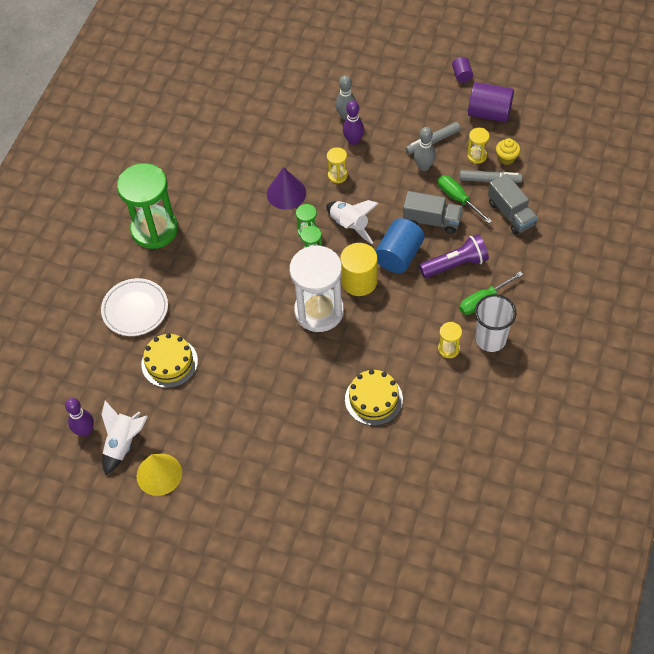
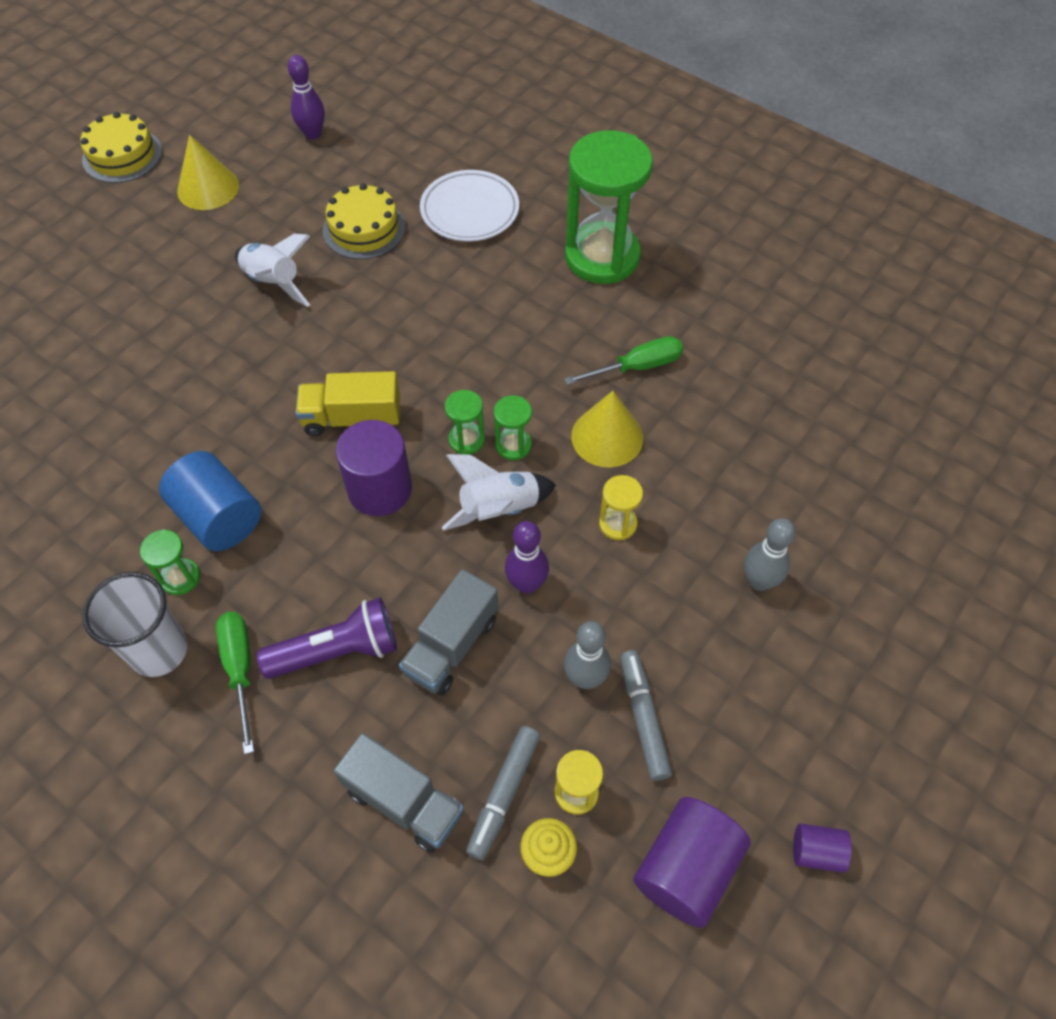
camera: 105 degrees right, 0 degrees up
white rocket [101,401,148,475] -> white rocket moved to [235,234,310,307]
purple cone [267,167,306,210] -> yellow cone [571,391,643,467]
white hourglass [290,245,344,332] -> yellow truck [295,371,400,436]
yellow cylinder [340,243,378,296] -> purple cylinder [336,420,412,516]
purple bowling pin [343,100,364,145] -> purple bowling pin moved to [505,521,549,594]
yellow cake [345,370,403,426] -> yellow cake moved to [80,112,162,183]
blue cylinder [375,218,425,273] -> blue cylinder moved to [159,451,261,551]
purple flashlight [419,234,489,278] -> purple flashlight turned 105 degrees counterclockwise [257,598,397,679]
green screwdriver [438,175,492,223] -> green screwdriver moved to [565,336,683,385]
yellow hourglass [438,322,462,358] -> green hourglass [140,529,200,595]
grey truck [488,174,538,235] -> grey truck turned 135 degrees counterclockwise [334,733,464,853]

